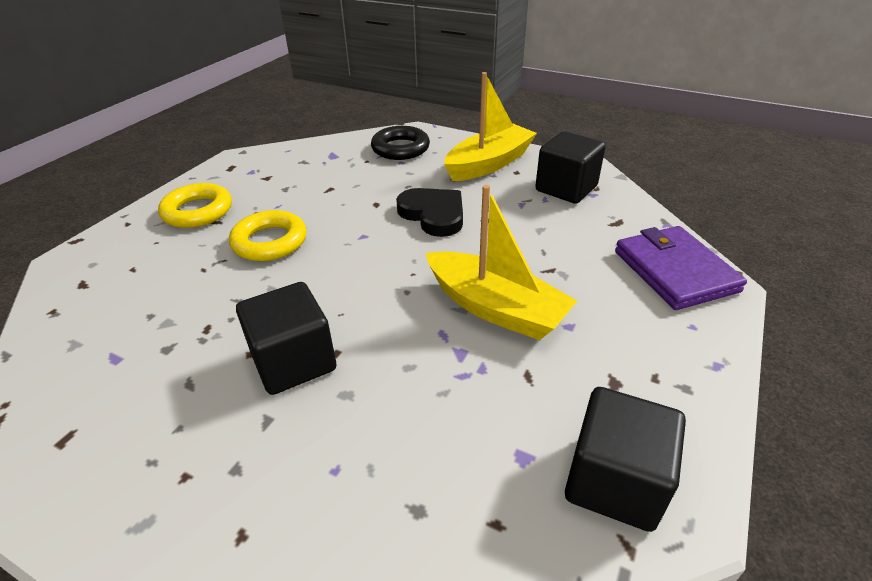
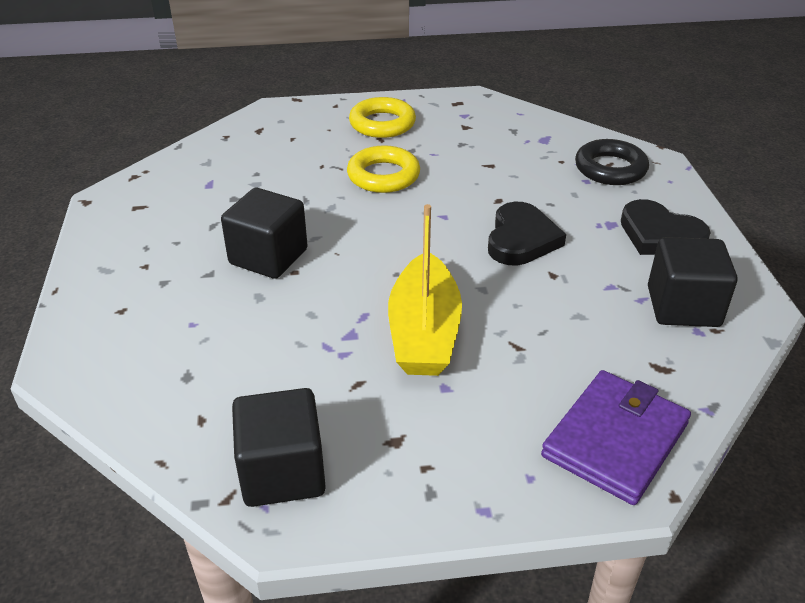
camera: 55 degrees right, 0 degrees up
yellow boat [444,72,537,181] -> black heart [621,199,711,255]

